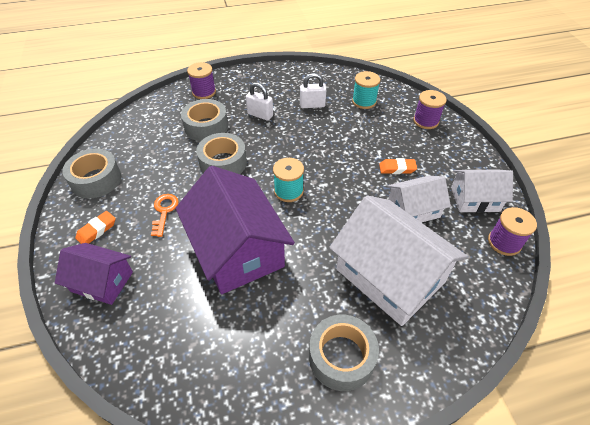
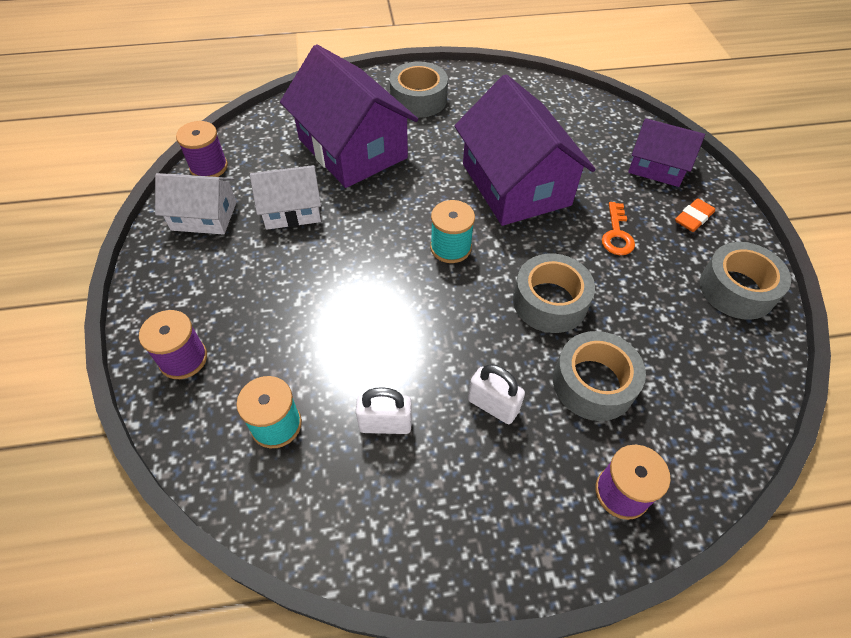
camera: 175 degrees left, 5 degrees up
white house [329,195,468,326] -> purple house [280,44,418,188]
orange eraser [379,158,417,174] -> none

